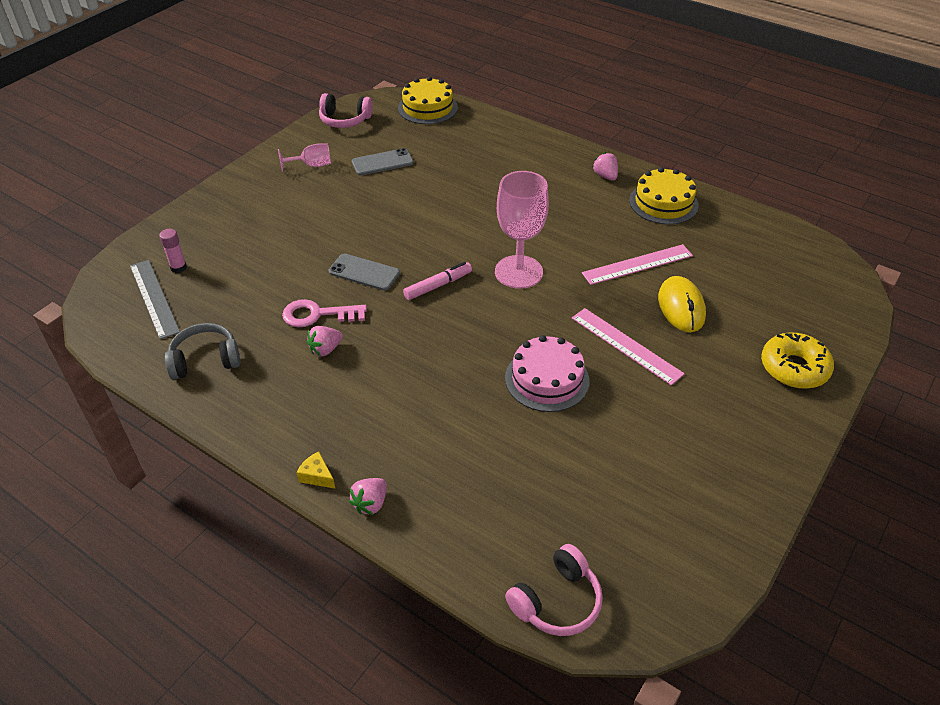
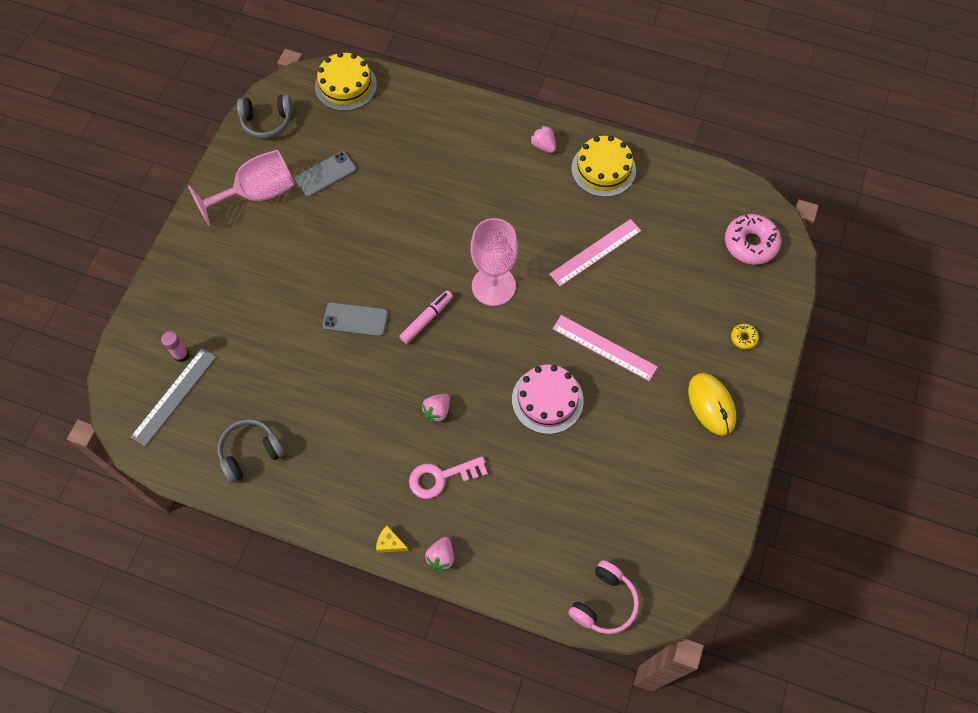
camera: 15 degrees left, 20 degrees up
grey ruler [130,260,180,340] -> grey ruler turned 75 degrees clockwise [131,348,216,446]
pink goblet [278,143,331,172] -> pink goblet [188,150,294,227], size x1.89
pink key [282,299,367,327] -> pink key moved to [409,456,488,499]
pink strawberry [307,326,343,357] -> pink strawberry moved to [421,394,450,423]
pink headphones [319,93,373,128] -> grey headphones [237,94,293,139]
yellow mouse [658,276,706,332] -> yellow mouse moved to [688,373,736,436]
yellow donut [761,333,834,389] -> yellow donut [731,324,759,349], size x0.47
none -> pink donut [725,214,781,265]

